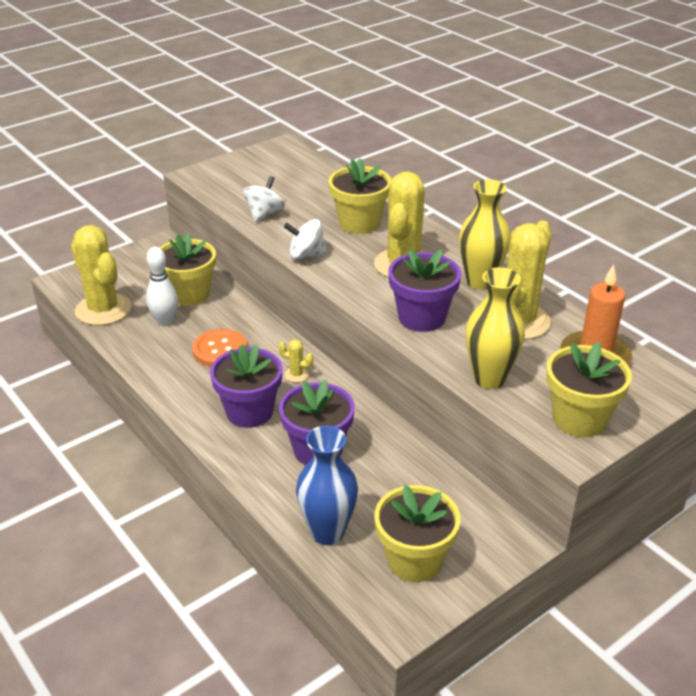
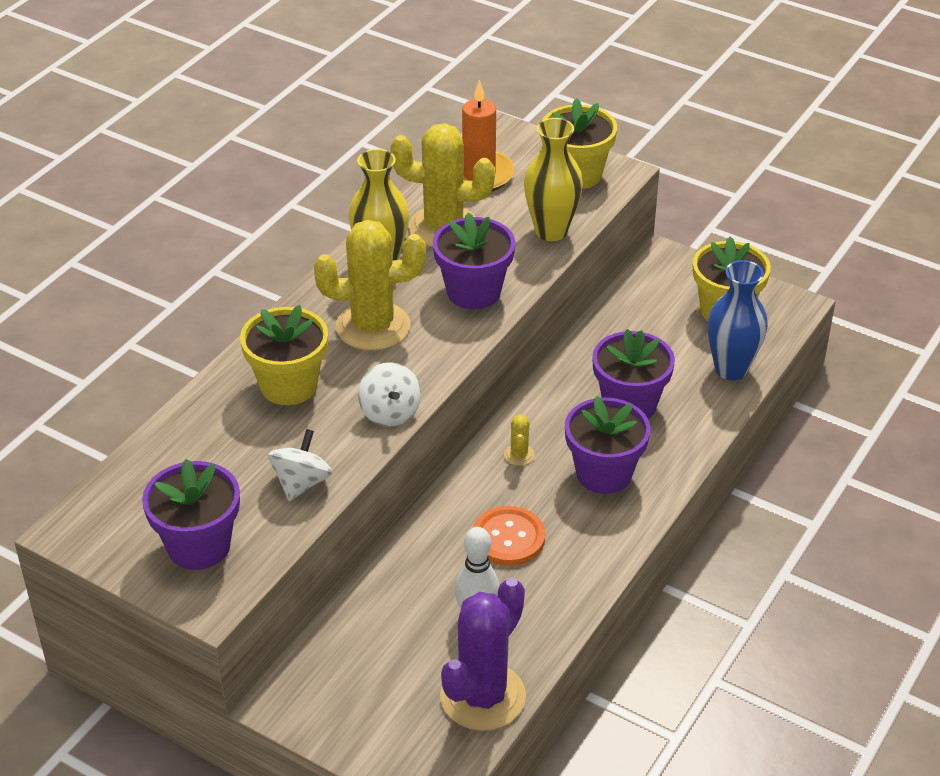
camera: 110 degrees left, 5 degrees up
yellow cactus [71,225,131,325] -> purple cactus [440,578,526,731]
yellow flower pot [160,233,216,306] -> none
white spinning top [243,176,285,222] -> white spinning top turned 105 degrees clockwise [268,429,332,501]
none -> purple flower pot [142,459,240,570]

